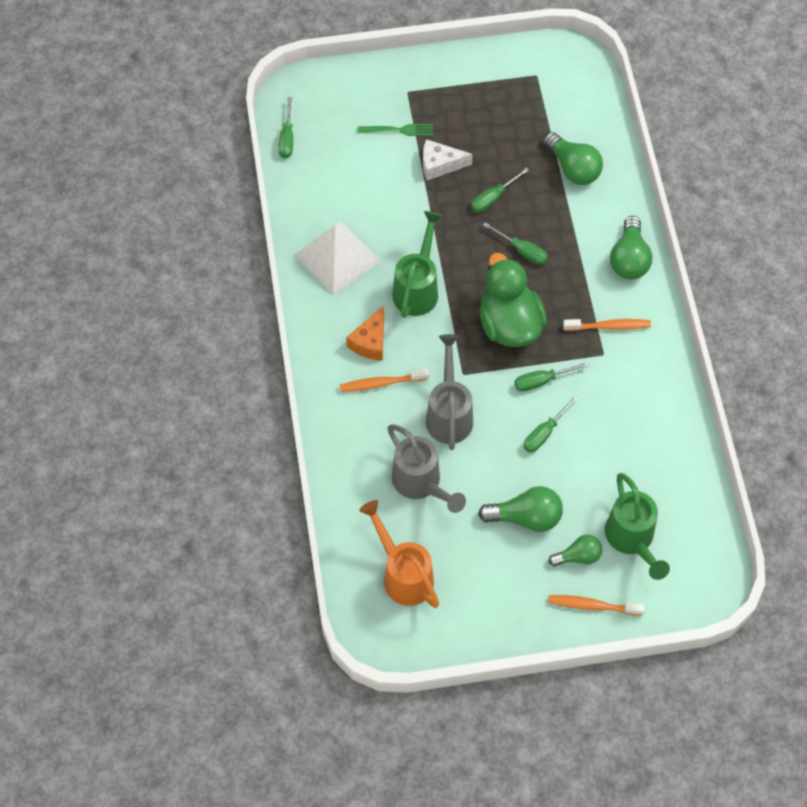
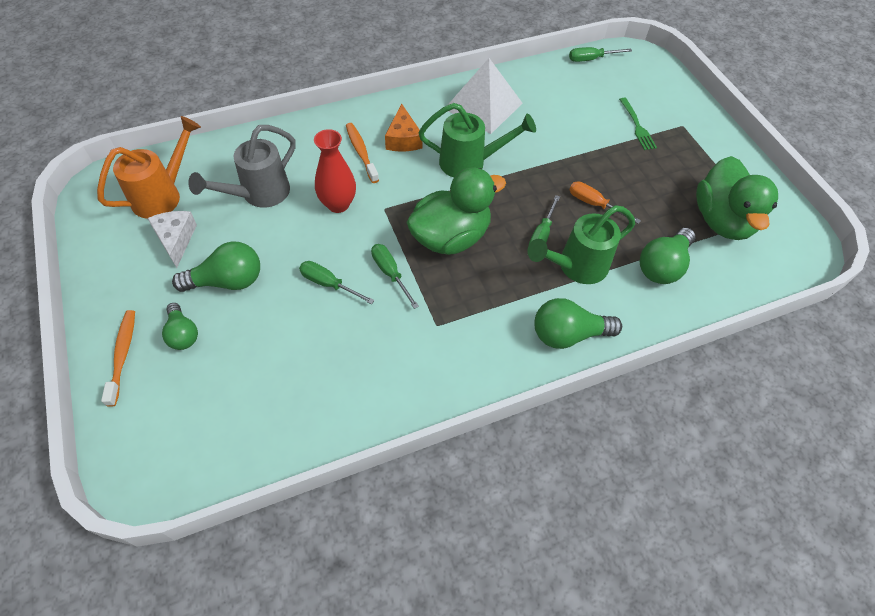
camera: 75 degrees right, 5 degrees down
orange cheese [346,305,384,360] -> orange cheese turned 105 degrees counterclockwise [385,104,423,152]
white cheese [423,139,473,180] -> white cheese moved to [147,211,197,268]
grey watering can [426,334,473,450] -> red vase [314,129,356,213]
green screwdriver [471,168,529,213] -> orange screwdriver [569,181,641,224]
green light bulb [478,486,563,532] -> green light bulb turned 90 degrees counterclockwise [172,241,260,292]
orange toothbrush [563,319,651,331] -> none
green watering can [605,473,670,580] -> green watering can moved to [528,205,635,284]
none -> green duck [696,156,778,240]

